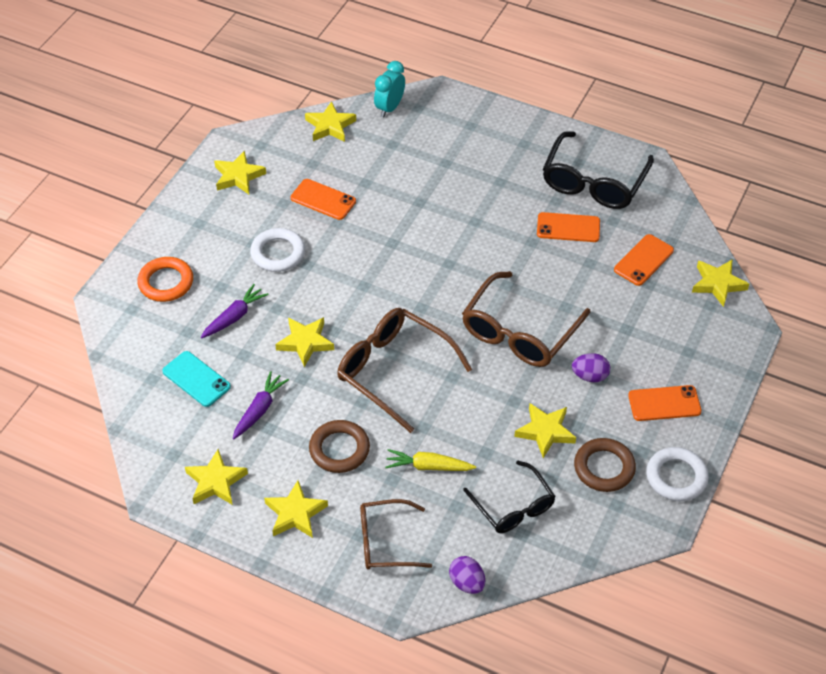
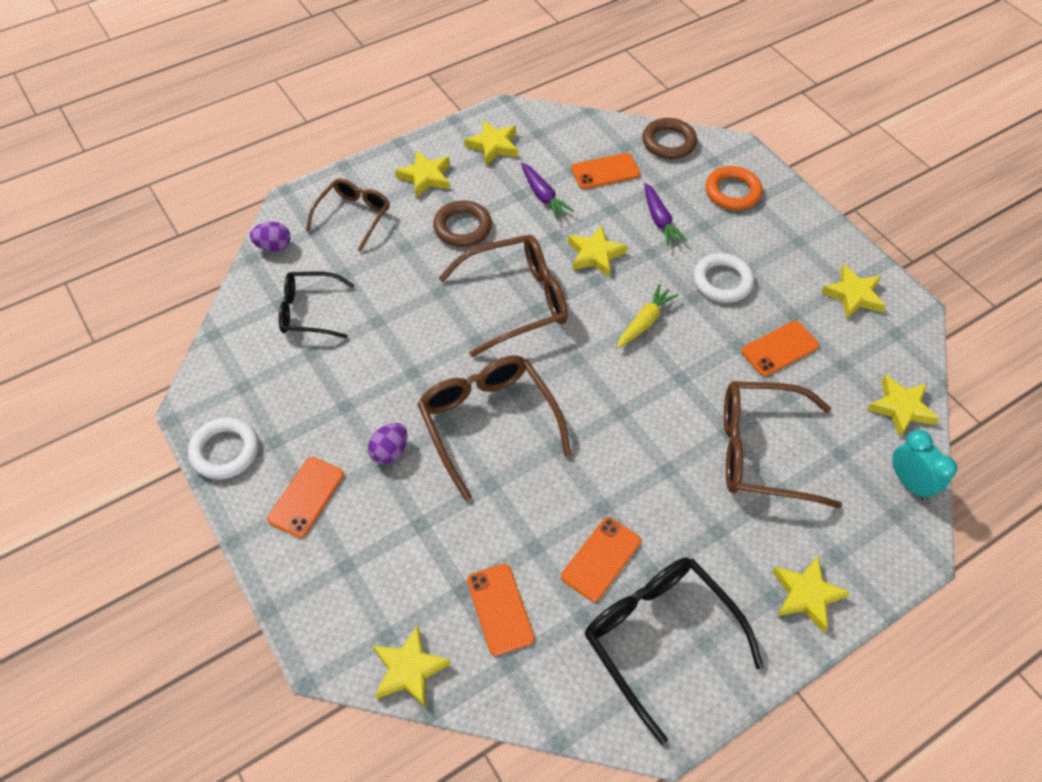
camera: 120 degrees right, 5 degrees up
turquoise phone [162,351,231,407] -> orange phone [571,153,640,189]
yellow carrot [385,449,476,471] -> yellow carrot moved to [617,284,678,348]
yellow star [514,403,576,458] -> yellow star moved to [772,556,851,632]
brown ring [574,438,636,492] -> brown ring moved to [643,118,697,159]
none -> brown glasses [724,381,842,509]

